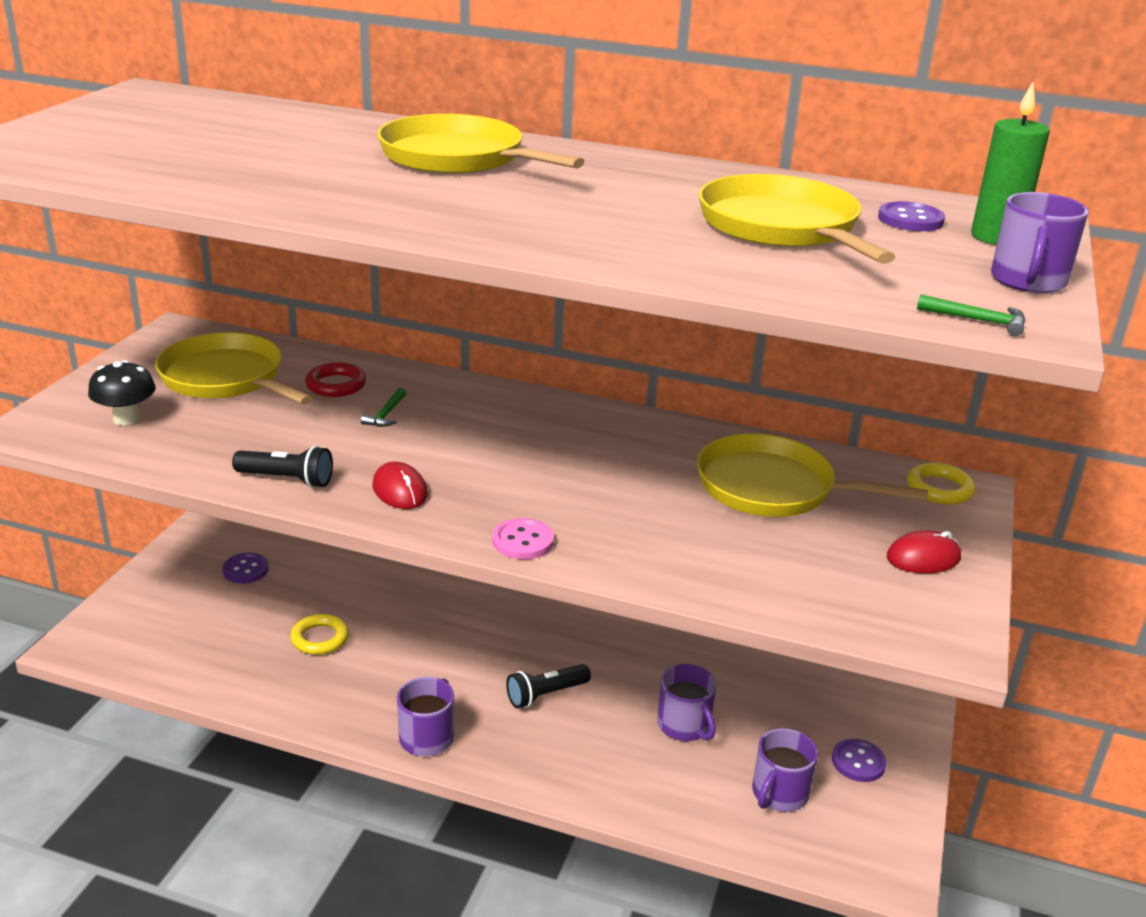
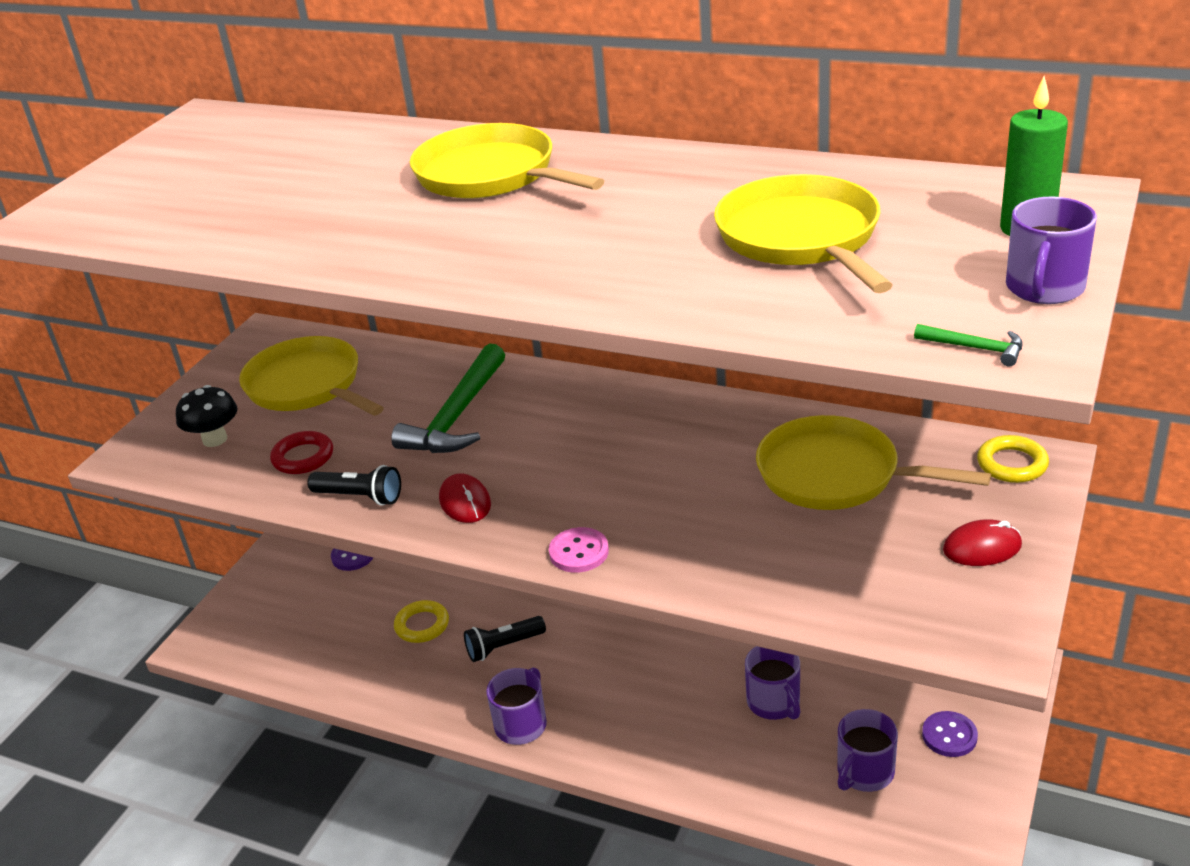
camera: 10 degrees right, 5 degrees up
red ring [305,362,366,397] -> red ring moved to [270,431,333,474]
green hammer [361,388,406,427] -> green hammer [391,343,505,453], size x2.46
black flashlight [506,664,591,708] -> black flashlight moved to [464,616,546,662]
purple button [878,201,945,231] -> none

